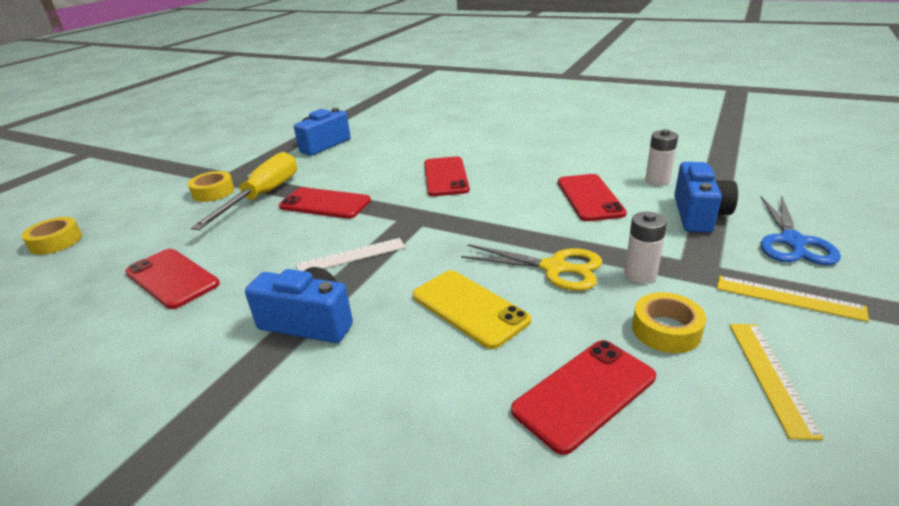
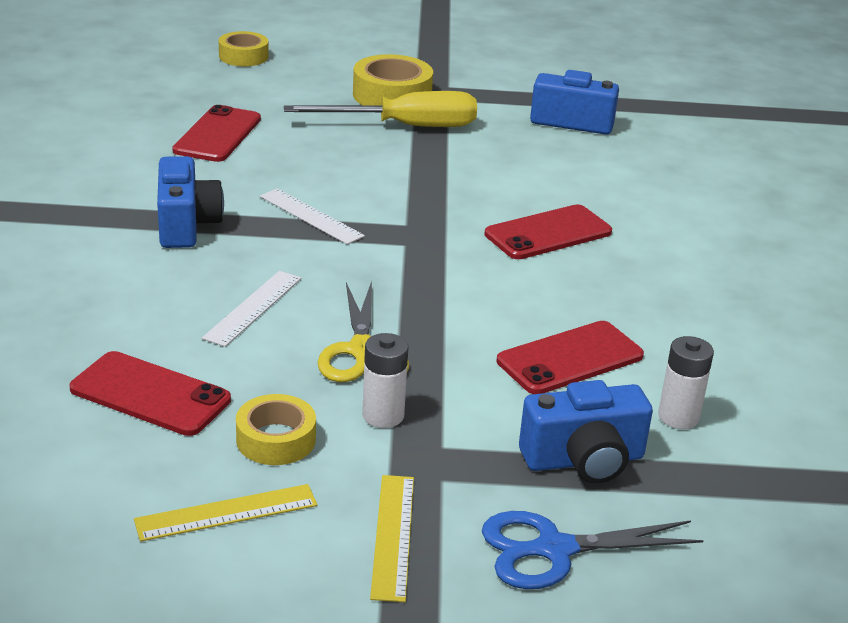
camera: 60 degrees right, 0 degrees up
yellow tape [188,171,234,202] -> yellow tape [353,54,433,105], size x1.54
red phone [279,187,371,219] -> none
yellow phone [413,270,531,349] -> white ruler [202,271,301,347]

